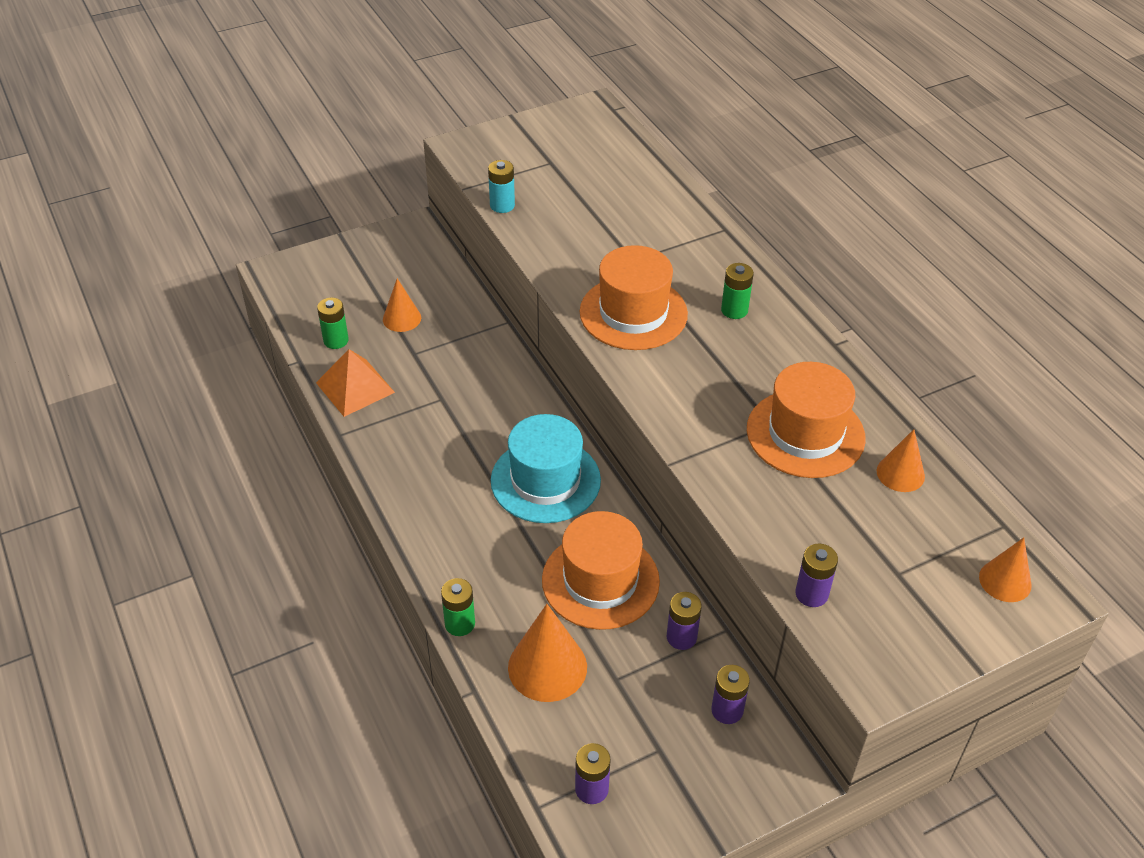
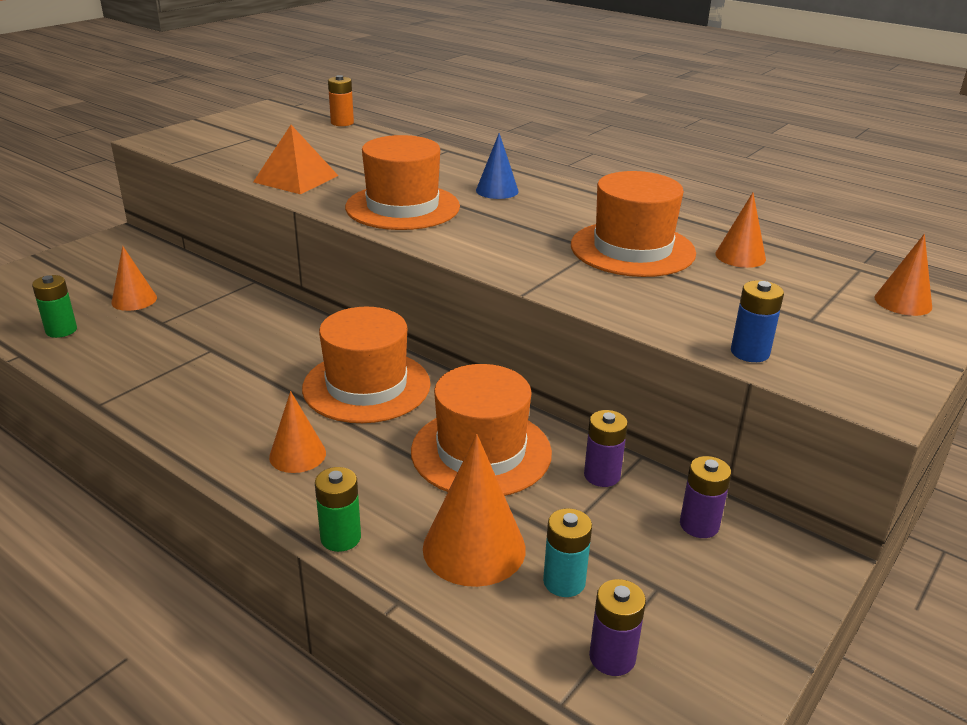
camera: 25 degrees left, 15 degrees down
orange pyramid [316,349,395,417] -> orange pyramid moved to [253,125,338,194]
turquoise battery [488,160,515,213] -> turquoise battery moved to [543,508,592,597]
turquoise hat [491,414,601,523] -> orange hat [302,307,431,423]
green battery [721,263,754,319] -> blue cone [476,133,519,199]
purple battery [795,543,838,607] -> blue battery [731,280,784,362]
none -> orange cone [269,391,326,473]
none -> orange battery [328,75,354,126]

